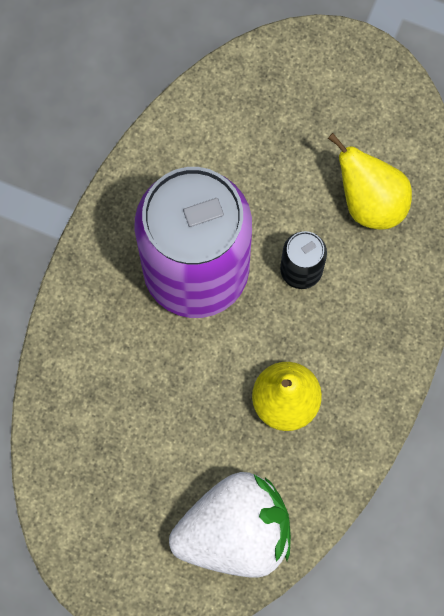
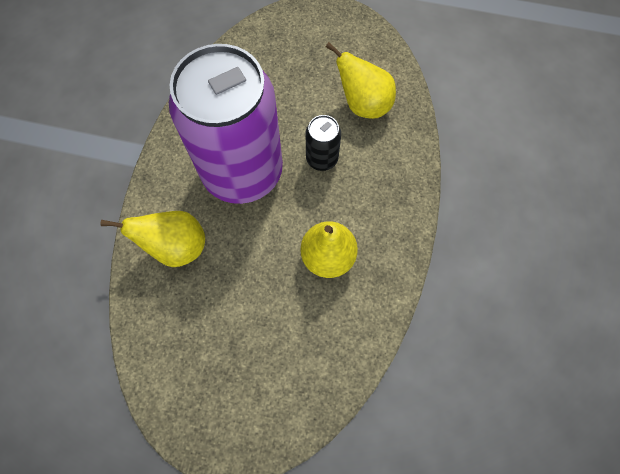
camera: 10 degrees left, 5 degrees down
white strawberry [169,472,291,578] -> none
none -> yellow pear [101,211,205,267]

